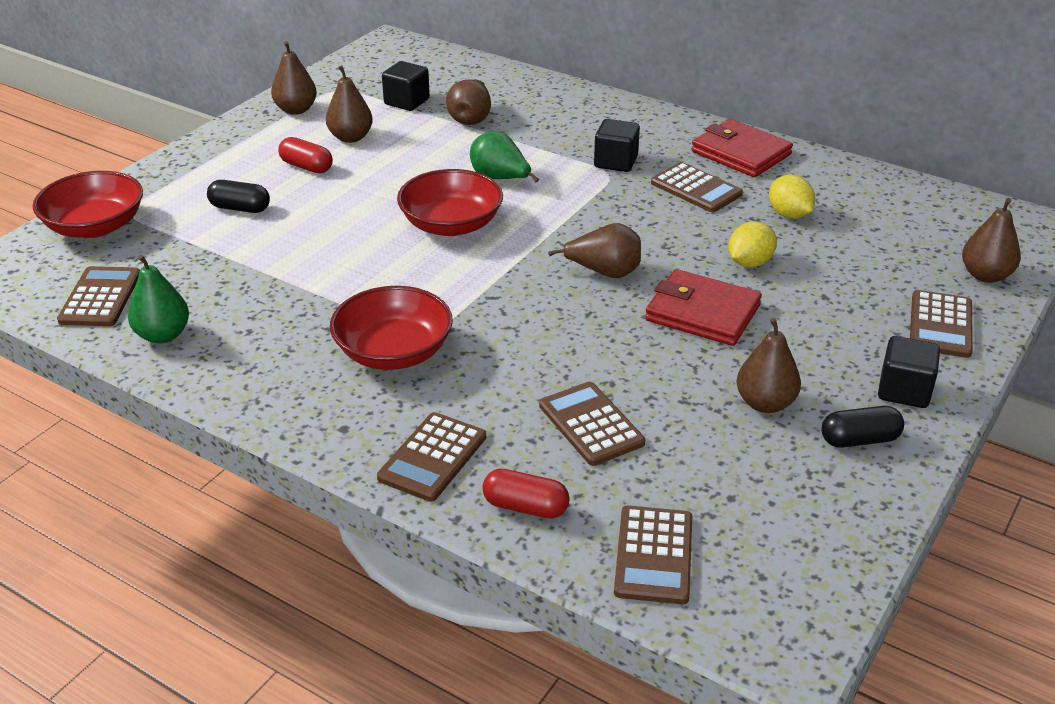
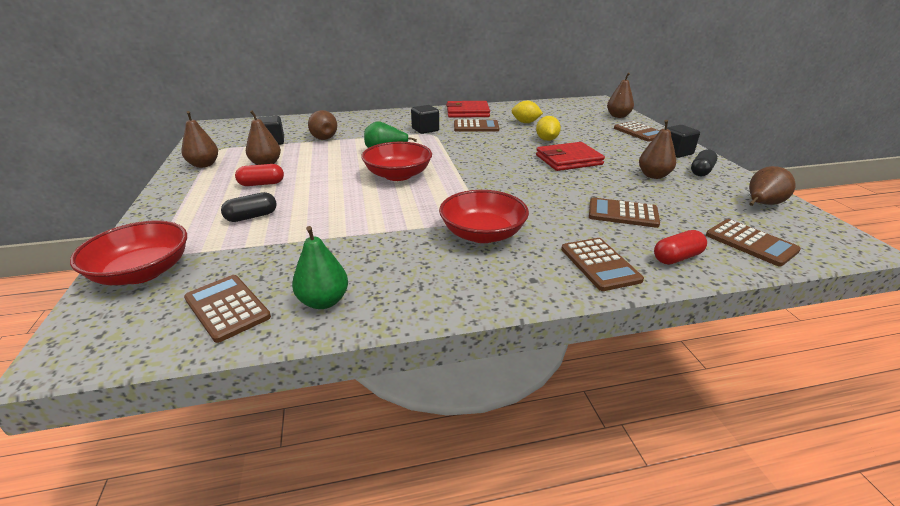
camera: 45 degrees left, 5 degrees down
brown pear [548,223,641,278] -> brown pear moved to [749,166,796,206]

